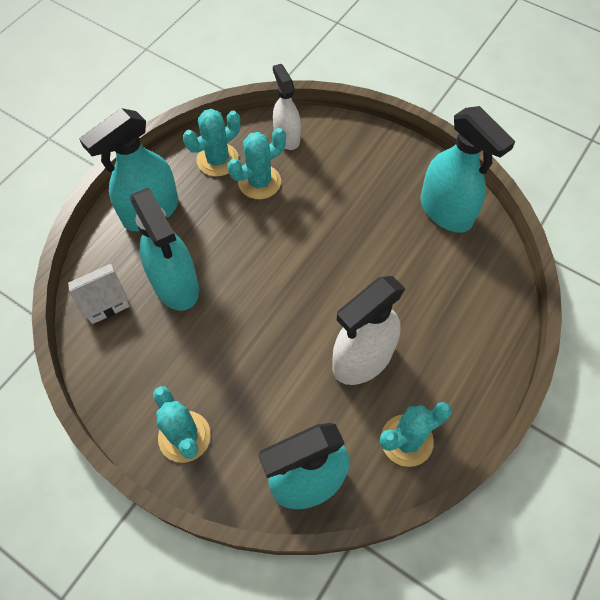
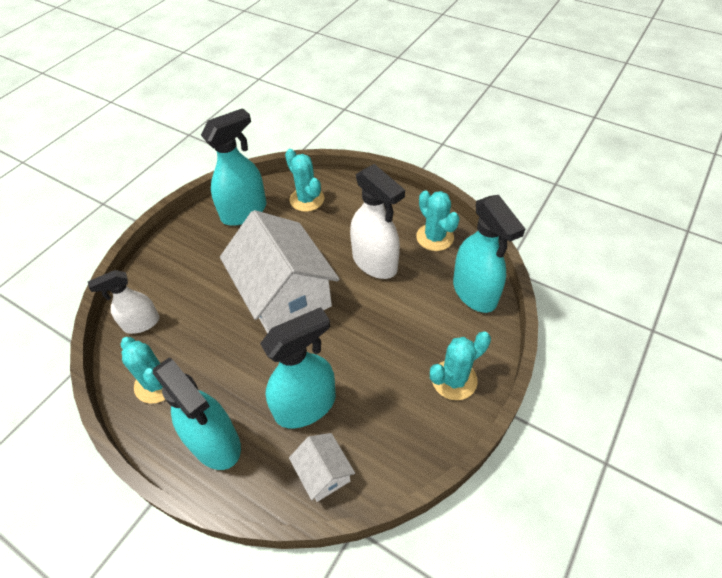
camera: 90 degrees left, 10 degrees down
turquoise cactus [227,128,286,199] -> turquoise cactus moved to [285,149,324,212]
none -> white house [220,210,339,334]

